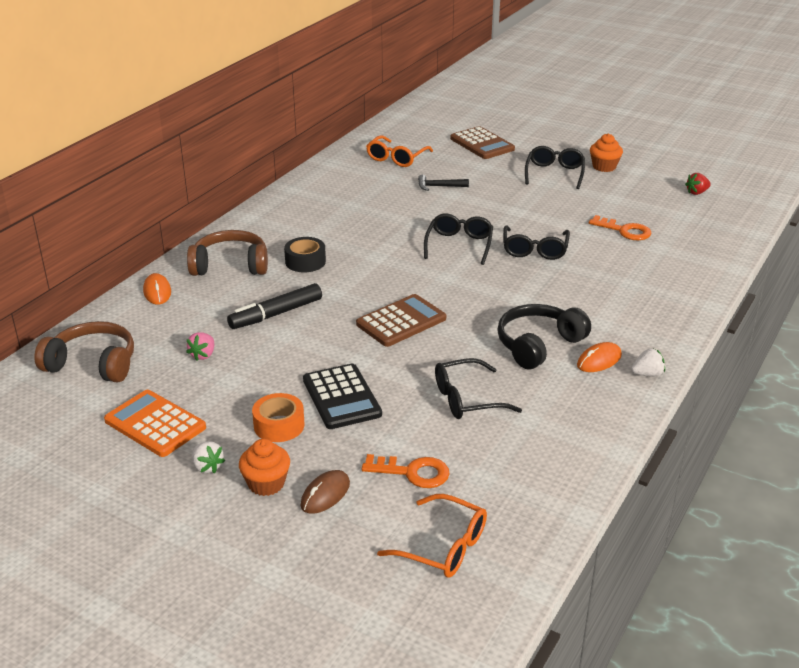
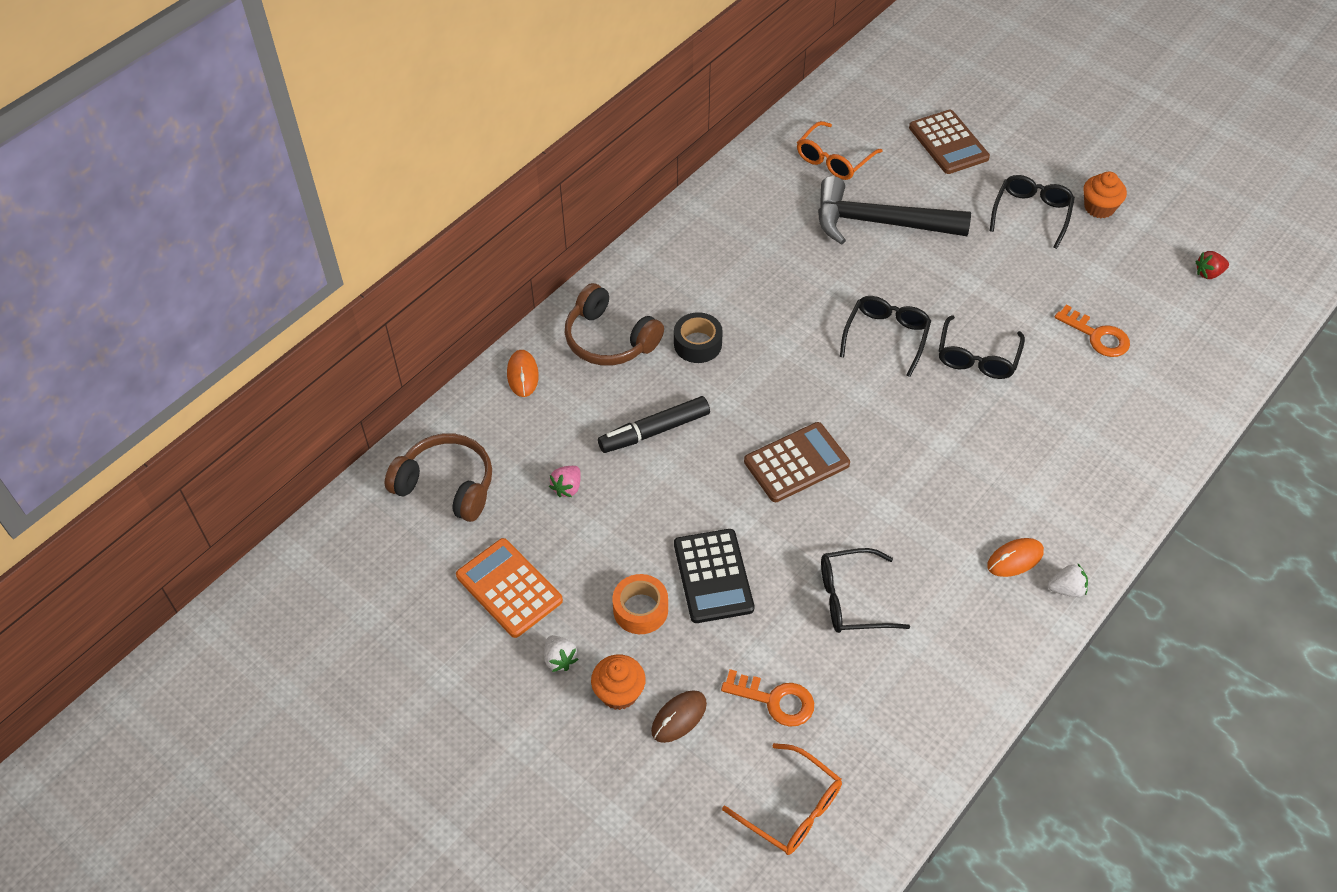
camera: 10 degrees right, 20 degrees up
brown headphones [187,230,268,276] -> brown headphones turned 150 degrees counterclockwise [565,283,664,366]
black hammer [418,175,469,191] -> black hammer [818,176,971,245], size x2.37
black headphones [497,304,591,369] -> none

